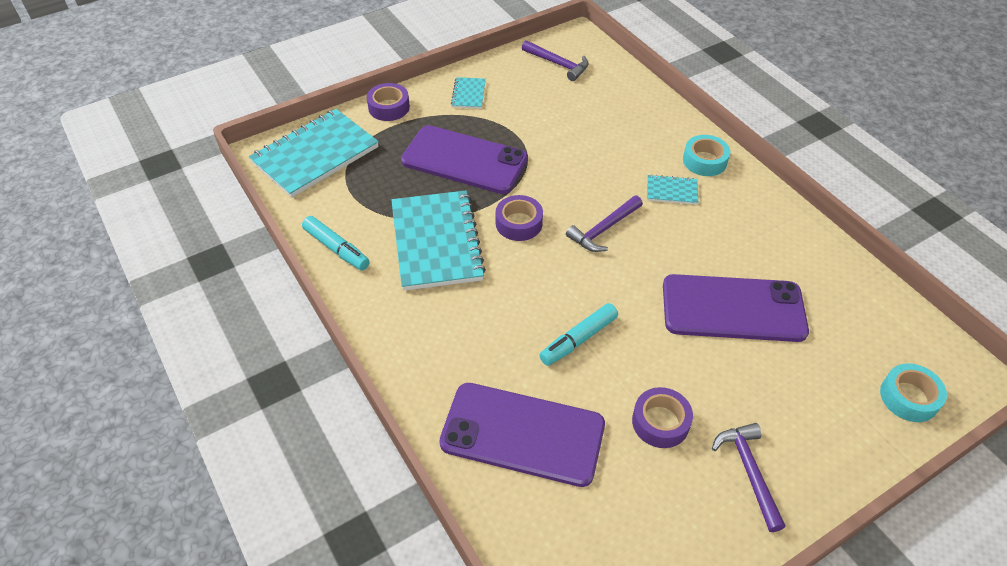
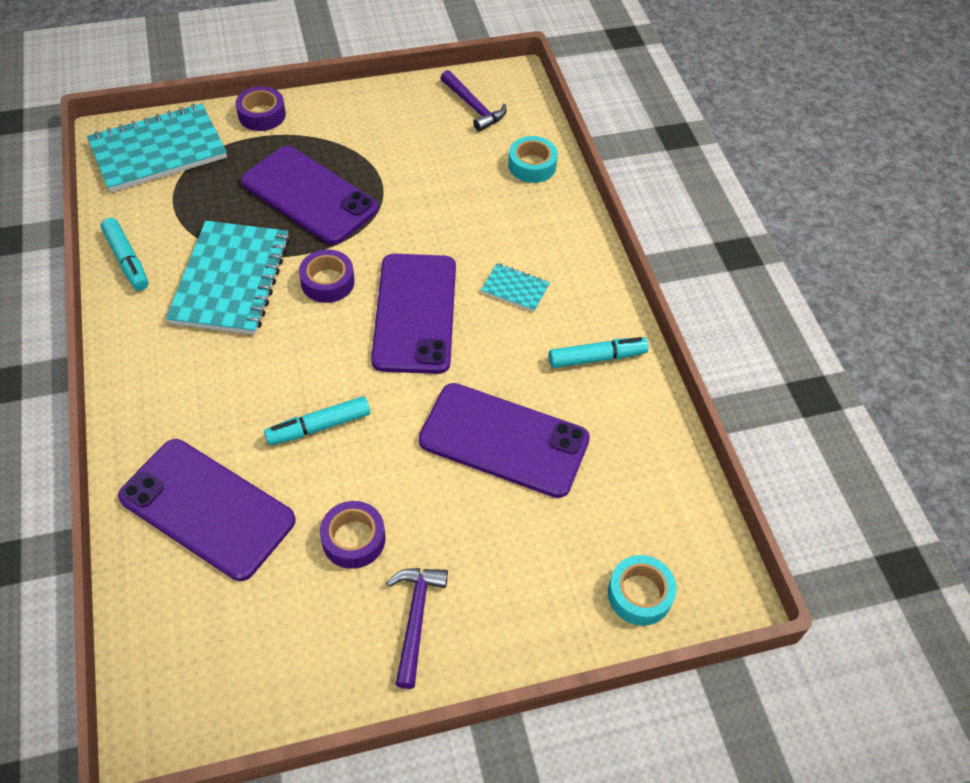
camera: 15 degrees right, 5 degrees up
turquoise notebook [451,77,486,109] -> none
purple hammer [566,195,643,252] -> purple phone [371,254,456,374]
turquoise tape [683,135,730,176] -> turquoise tape moved to [508,136,558,183]
none -> turquoise marker [549,337,649,368]

